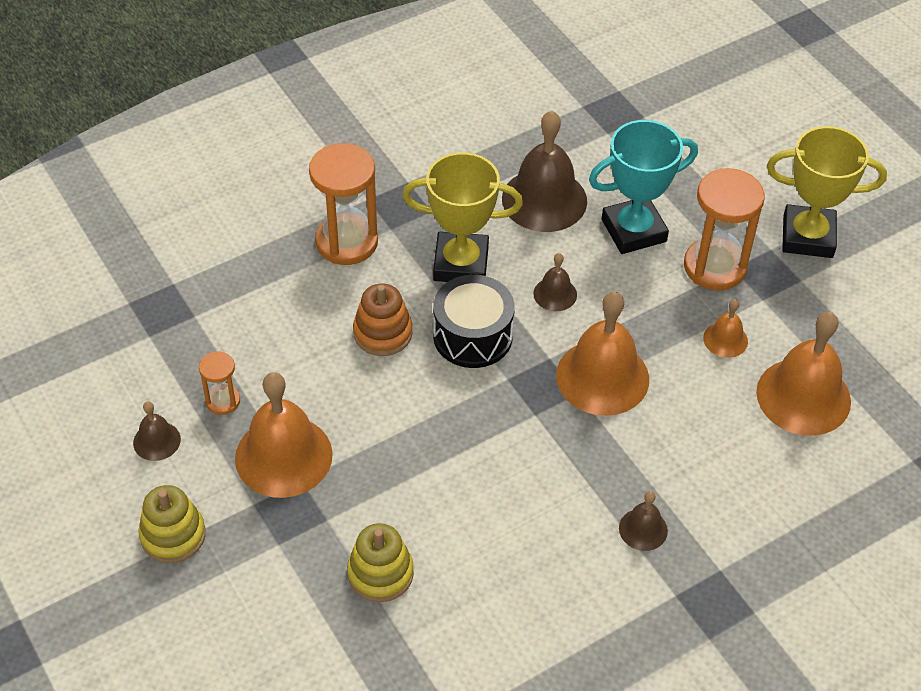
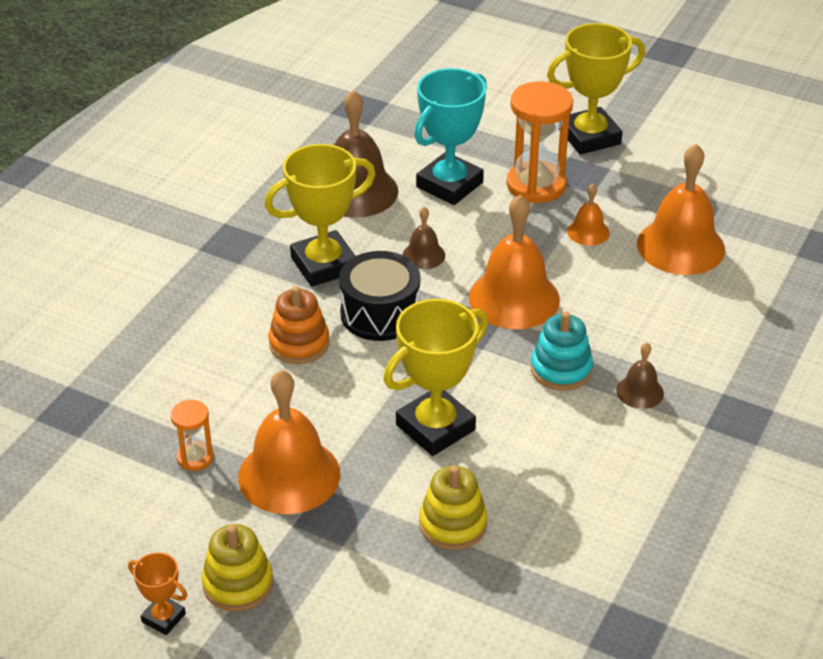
camera: 30 degrees left, 10 degrees down
brown bell [133,401,181,461] -> none
orange hourglass [309,143,378,265] -> none
none -> orange trophy [128,552,187,635]
none -> yellow trophy [383,299,488,456]
none -> turquoise stacking toy [531,311,593,391]

